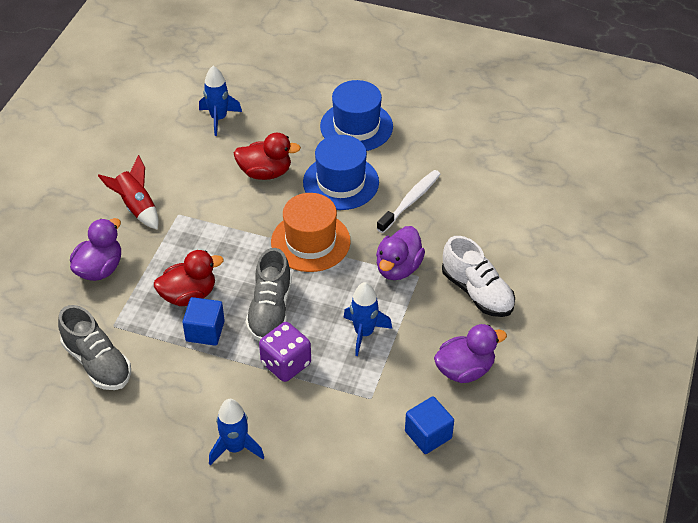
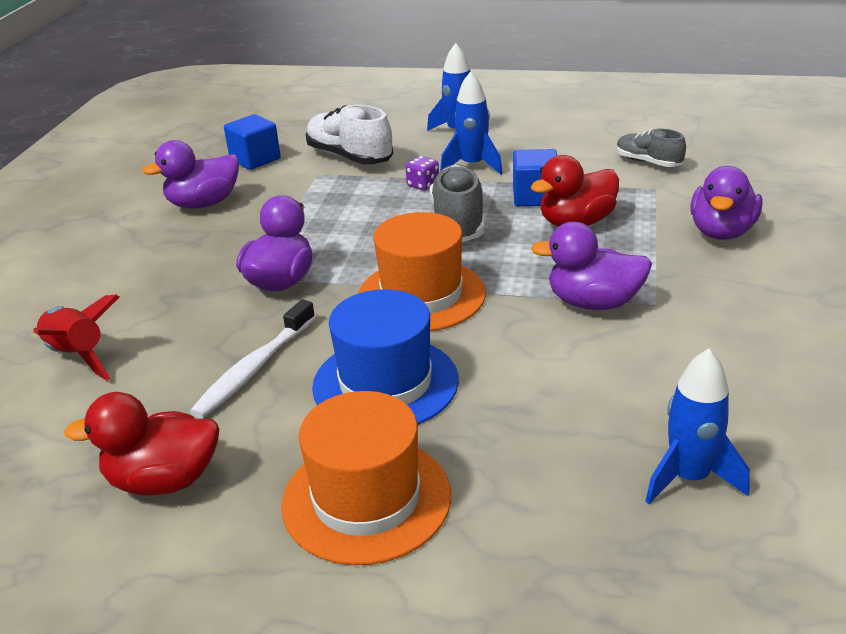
camera: 175 degrees right, 15 degrees down
grey shoe [58,305,131,390] -> grey shoe [616,129,686,167], size x0.62
red rocket [98,155,159,230] -> red rocket moved to [33,294,119,380]
red duck [234,133,301,180] -> red duck moved to [64,392,219,495]
purple dice [259,322,311,382] -> purple dice [406,156,439,191], size x0.53
blue hat [320,80,393,151] -> orange hat [281,391,451,565]
blue rocket [343,282,392,356] -> blue rocket moved to [440,71,503,175]
white shoe [442,236,515,317] -> white shoe moved to [305,105,393,165]
none -> purple duck [531,222,652,310]

